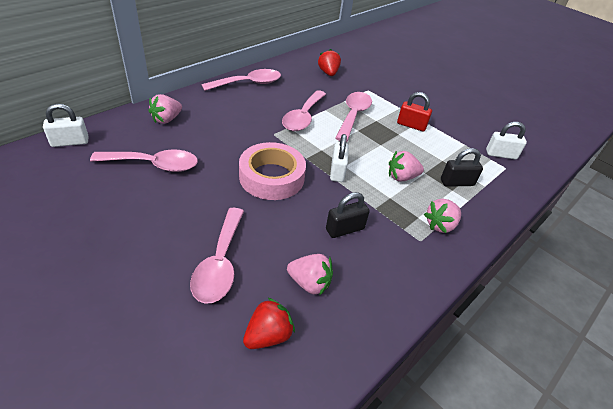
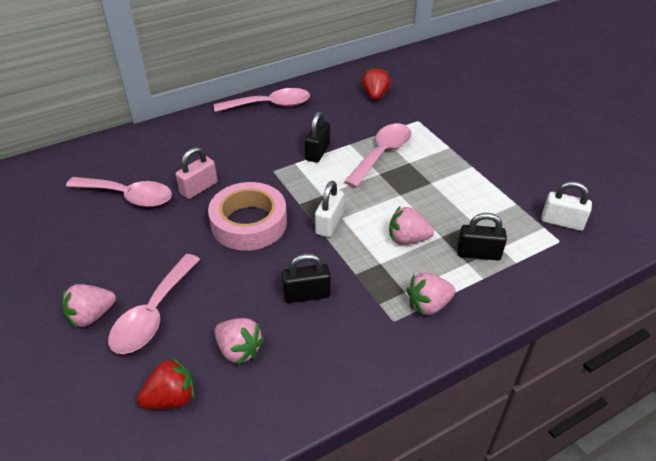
camera: 20 degrees right, 0 degrees up
white padlock [43,104,89,147] -> none
pink strawberry [148,94,182,124] -> pink strawberry moved to [62,284,116,329]
pink spoon [282,90,326,131] -> black padlock [305,111,330,163]
red padlock [397,92,432,132] -> none
none -> pink padlock [176,147,218,199]

